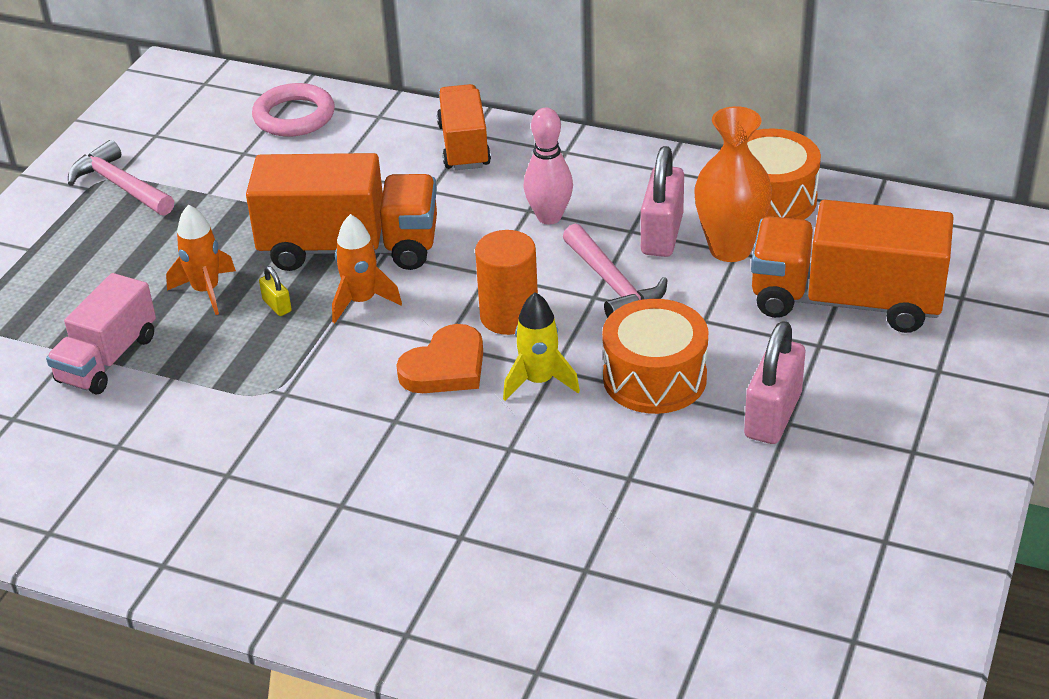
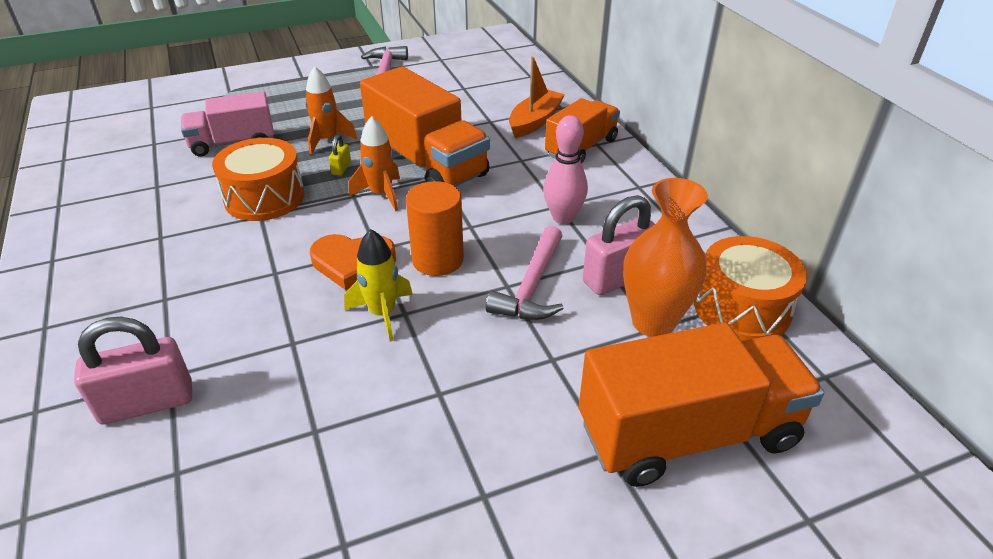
camera: 45 degrees right, 0 degrees up
pink ring [252,83,335,137] -> none
orange drum [602,299,709,414] -> orange drum moved to [212,138,305,221]
pink padlock [744,321,805,444] -> pink padlock moved to [74,317,192,425]
orange truck [751,200,954,333] -> orange truck turned 105 degrees clockwise [579,323,824,487]
none -> orange boat [509,57,565,138]

